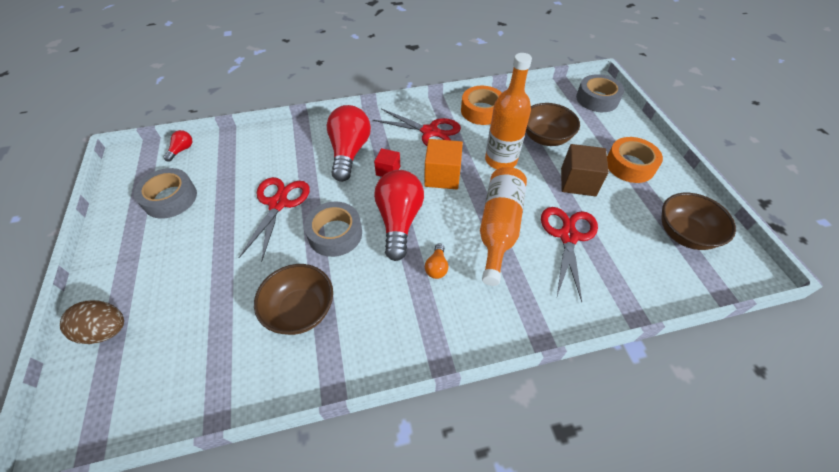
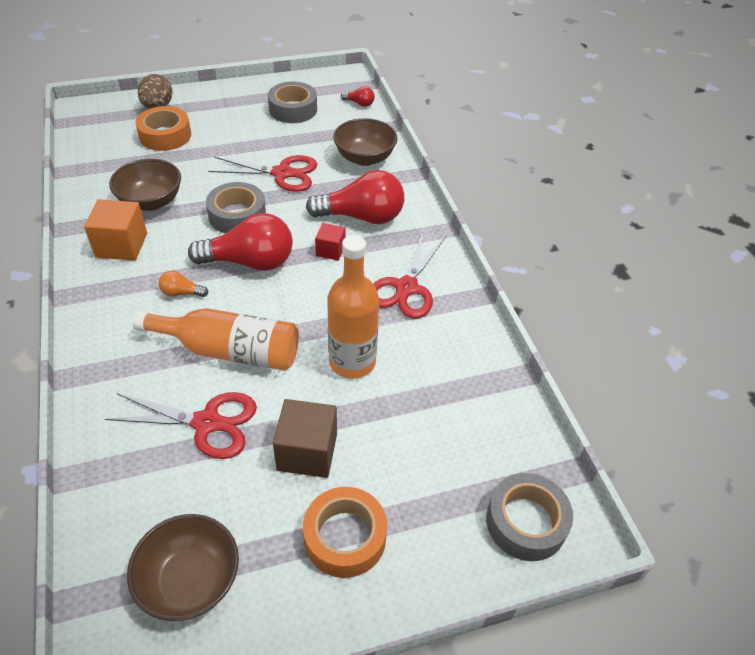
camera: 85 degrees right, 5 degrees down
orange cube [424,139,463,189] -> orange cube moved to [84,199,147,260]
orange tape [461,86,502,125] -> orange tape moved to [135,106,191,151]
brown bowl [526,103,580,146] -> brown bowl moved to [333,118,398,166]

